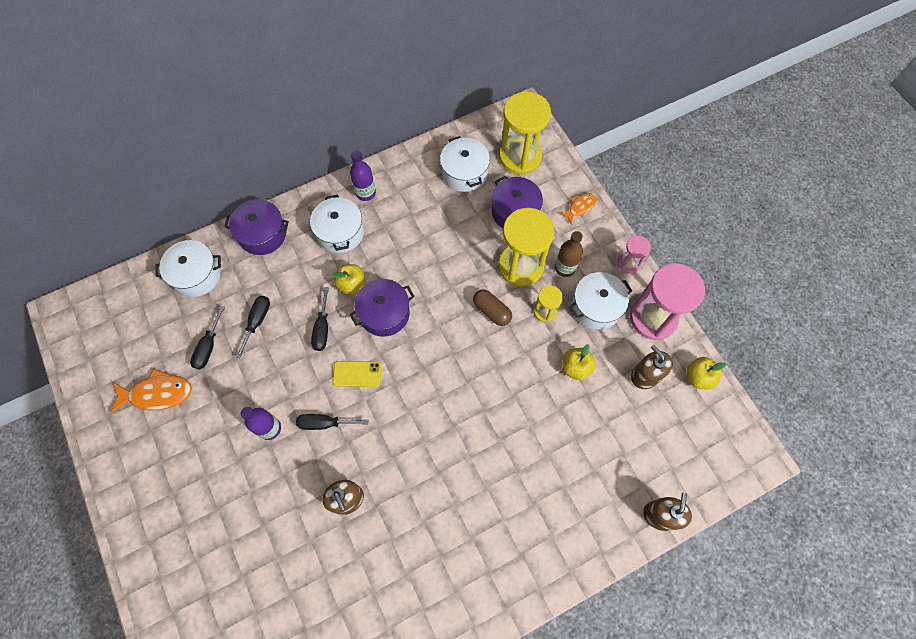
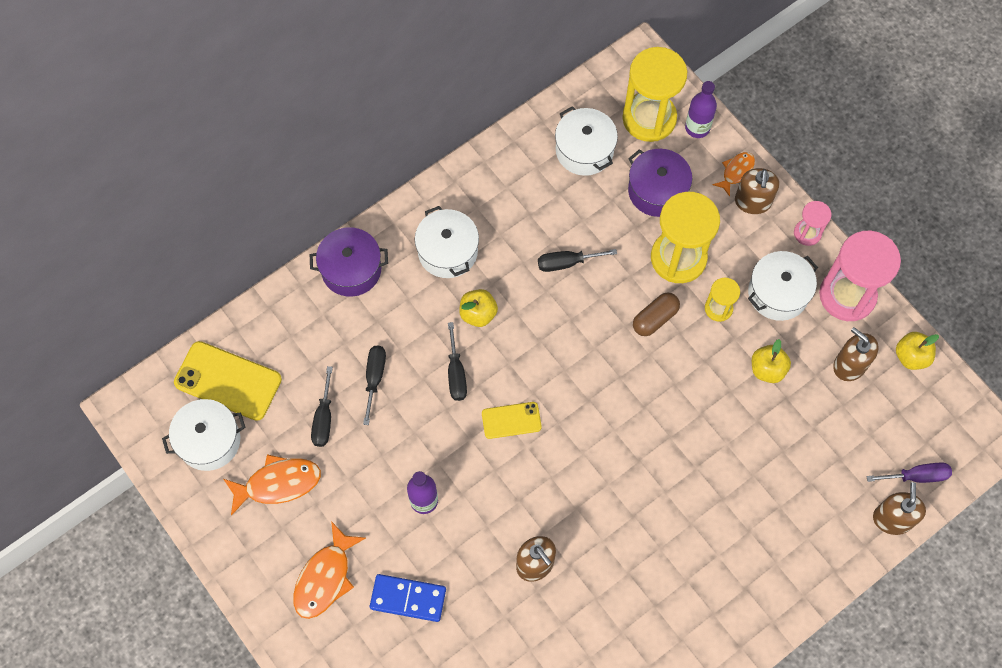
camera: 10 degrees left, 0 degrees up
white pot [156,240,221,297] -> white pot moved to [162,399,246,471]
black screwdriver [296,414,368,430] -> black screwdriver moved to [538,249,617,272]
purple bottle [350,150,376,201] -> purple bottle moved to [685,81,717,138]
purple pot [350,279,415,337] -> none
brown capsule [473,289,512,326] -> brown capsule turned 75 degrees counterclockwise [633,293,680,336]
brown bottle [555,231,583,277] -> none
none -> yellow phone [174,341,282,421]
none -> orange fish [293,521,366,619]
none -> blue domino [370,574,446,622]
none -> brown soap dispenser [735,168,779,214]
none -> purple screwdriver [866,462,952,483]

